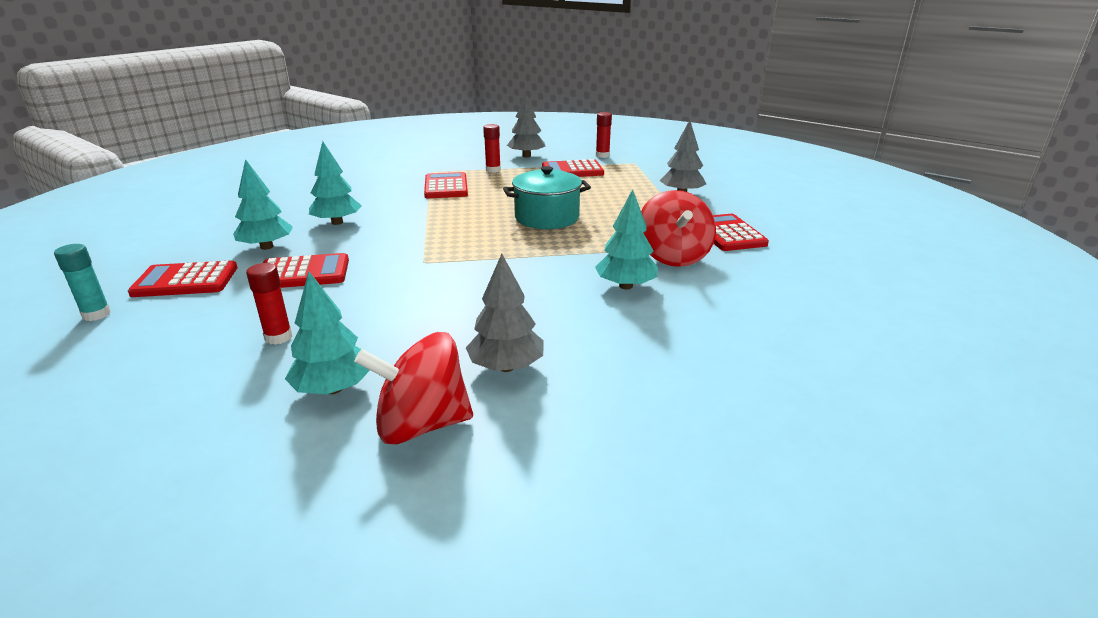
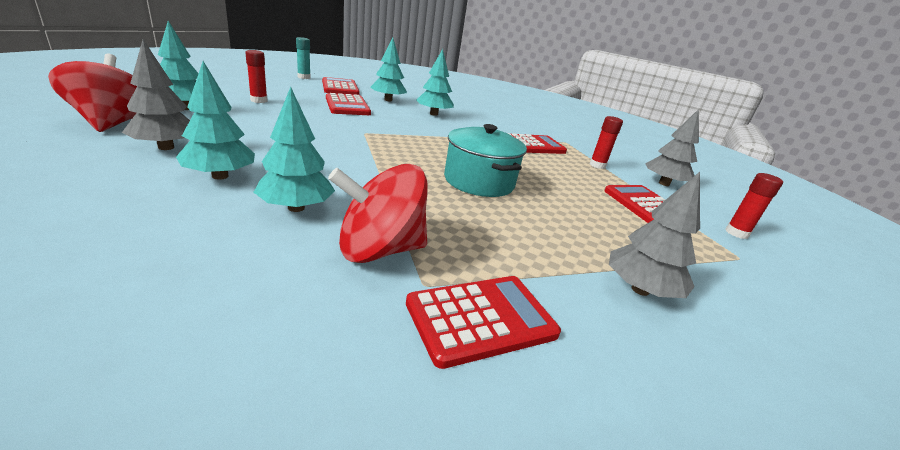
camera: 75 degrees right, 0 degrees up
none -> turquoise tree [176,61,255,180]

